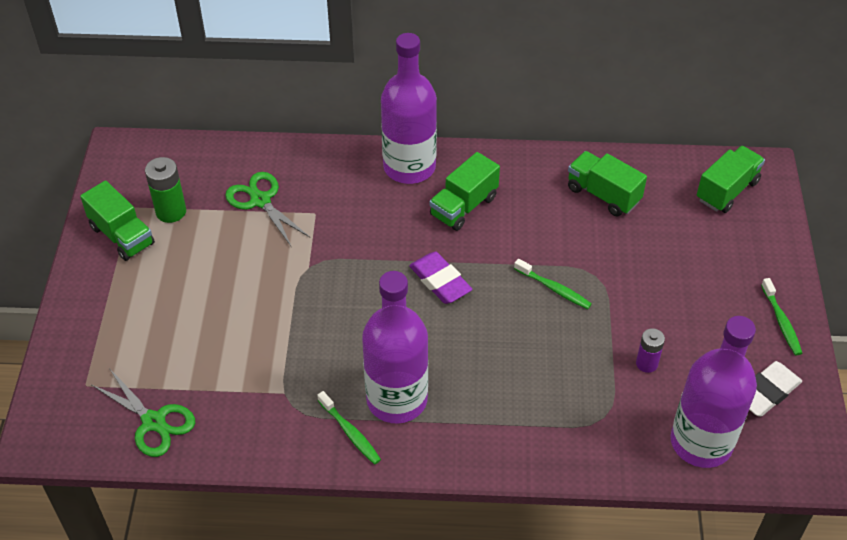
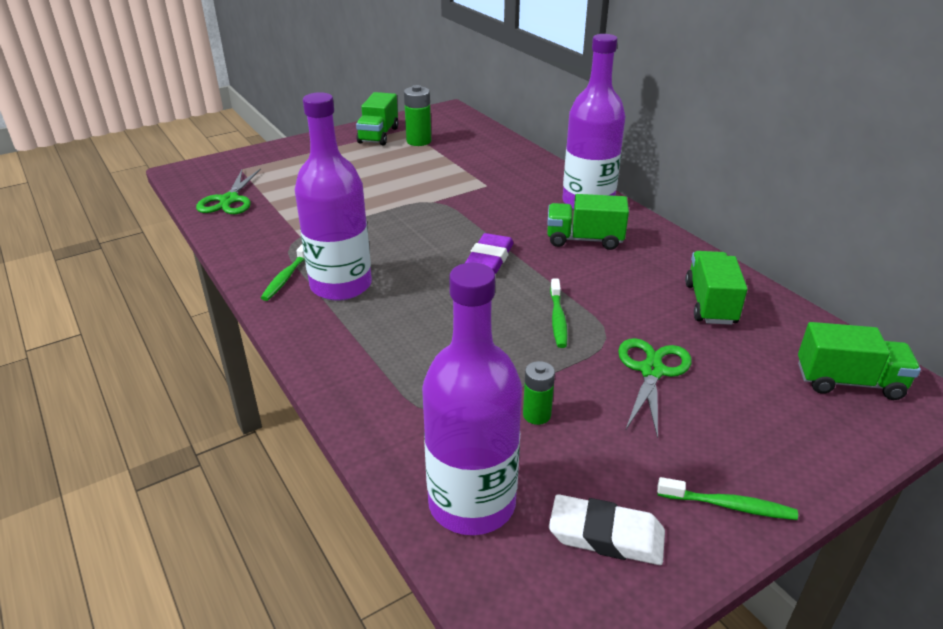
camera: 55 degrees right, 15 degrees down
green scissors [225,172,310,246] -> green scissors moved to [618,338,692,438]
purple battery [636,328,665,373] -> green battery [523,361,555,425]
green toothbrush [761,278,802,356] -> green toothbrush turned 120 degrees counterclockwise [657,477,798,520]

